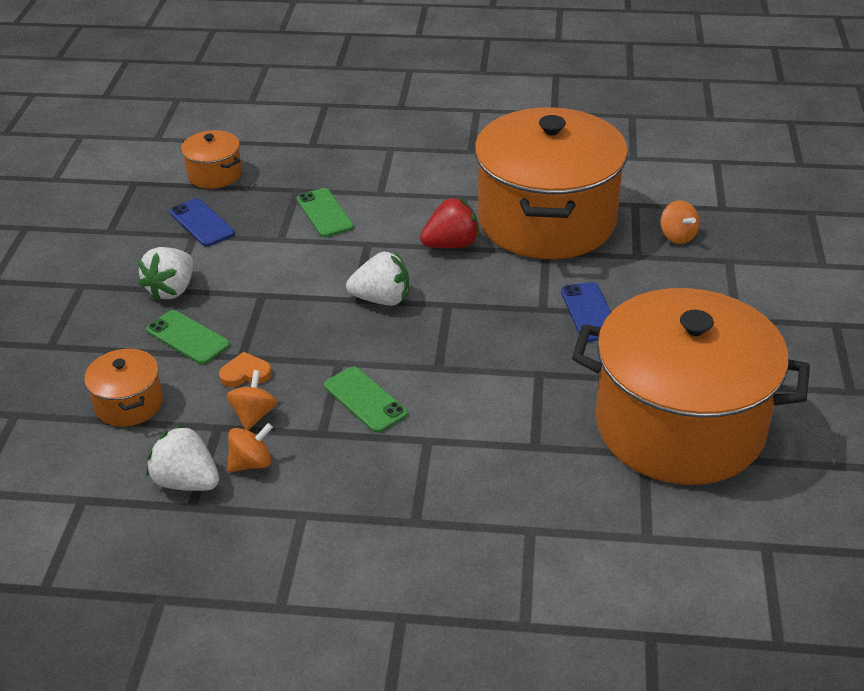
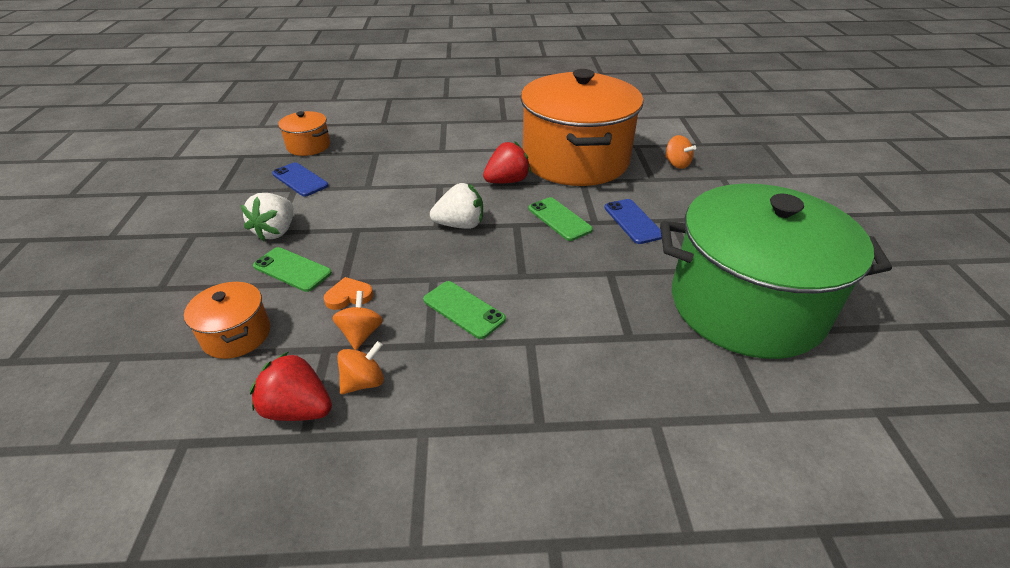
camera: 10 degrees left, 0 degrees up
white strawberry [147,425,219,491] -> red strawberry [250,351,332,421]
green phone [297,188,354,237] -> green phone moved to [529,197,593,241]
orange pot [572,288,810,485] -> green pot [660,184,892,359]

